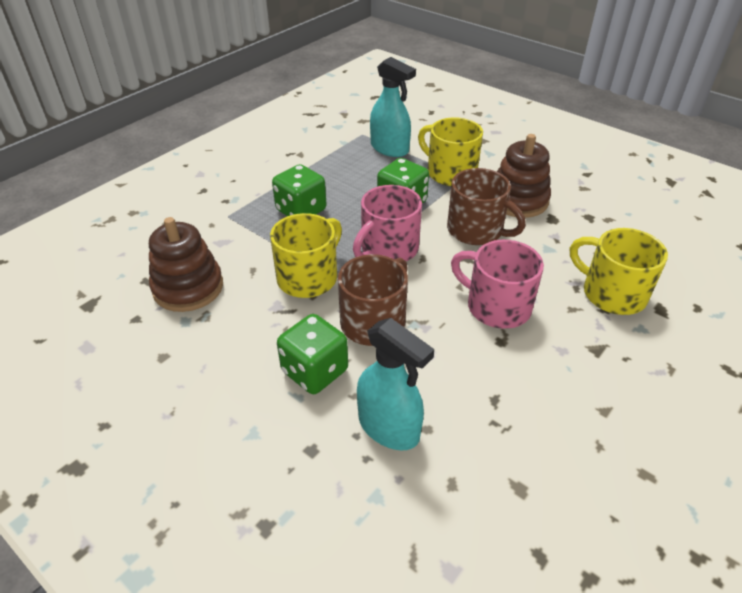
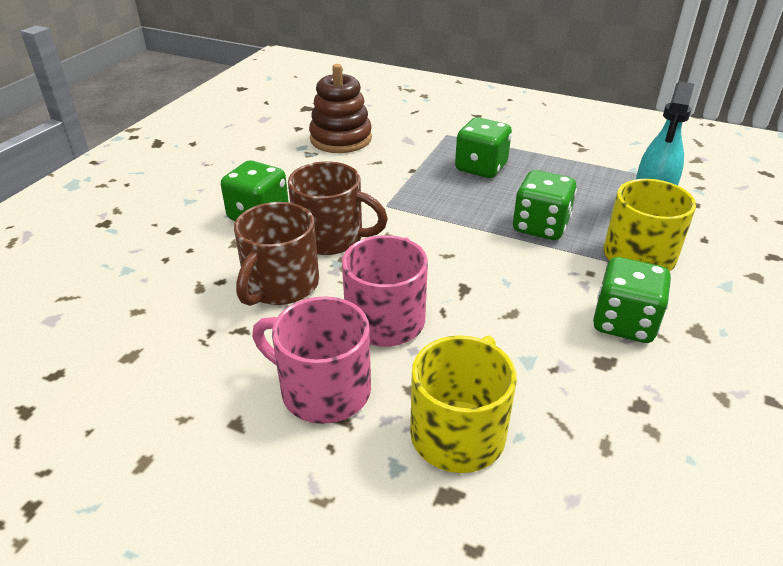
camera: 75 degrees right, 5 degrees down
yellow mug [270,213,342,298] -> none
pink mug [353,185,422,261] -> pink mug moved to [252,296,371,424]
turquoise spray bottle [357,318,434,451] -> none
brown mug [447,168,526,245] -> brown mug moved to [234,202,319,306]
brown stacking toy [497,134,551,218] -> green dice [593,257,671,343]

